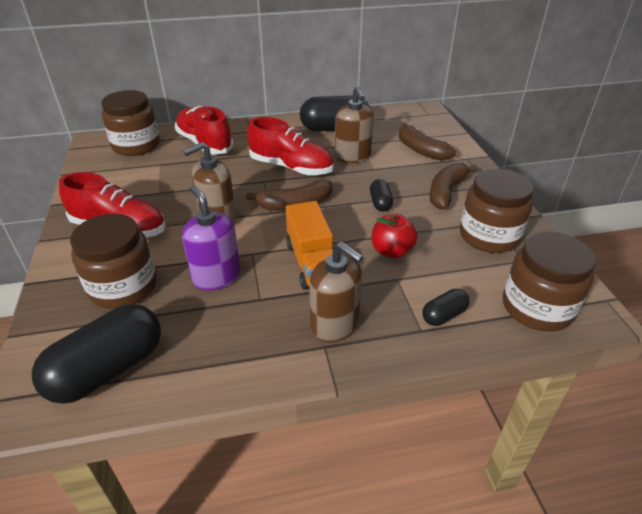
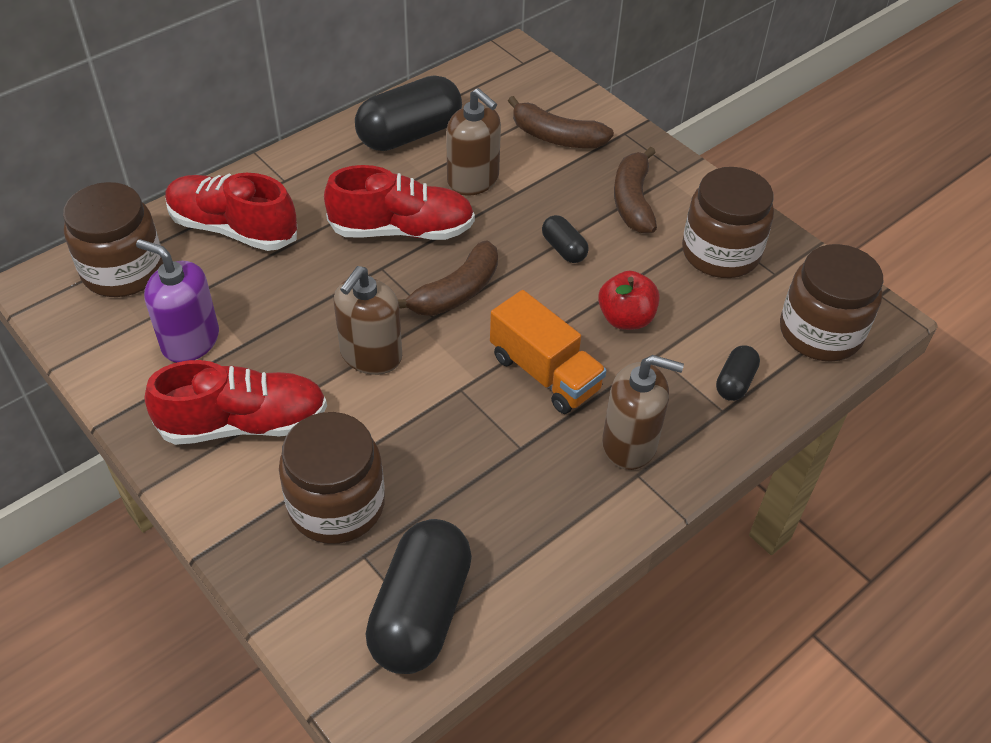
camera: 30 degrees left, 10 degrees up
purple soap dispenser [182,185,241,290] -> purple soap dispenser moved to [136,239,219,363]

